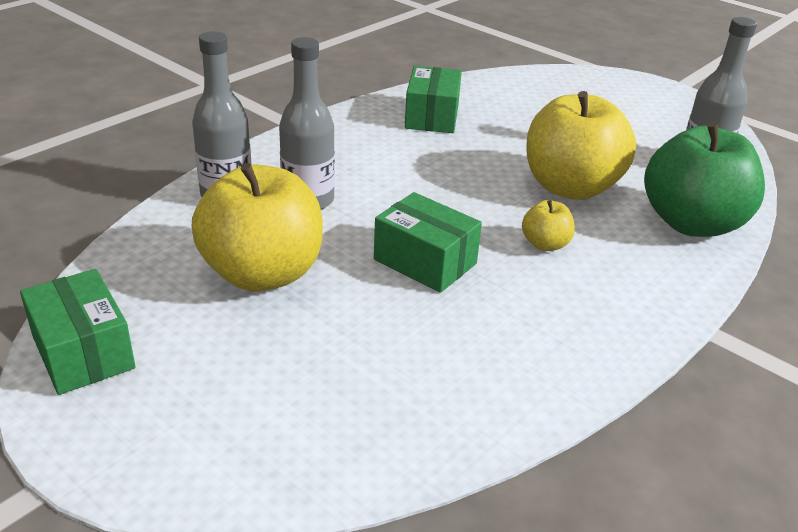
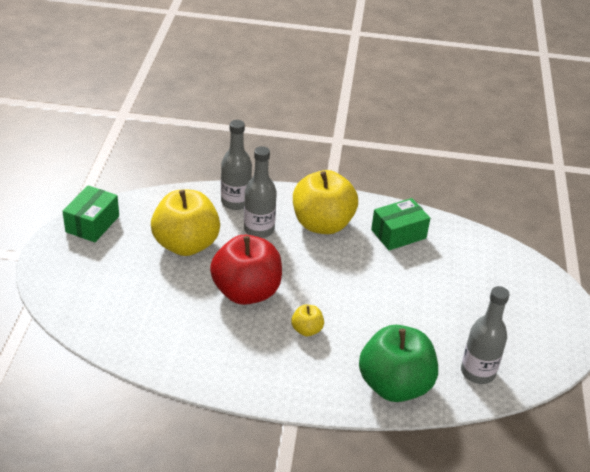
camera: 55 degrees right, 5 degrees up
green box [374,192,482,293] -> red apple [210,235,282,305]
yellow apple [526,91,636,200] -> yellow apple moved to [293,170,358,234]

